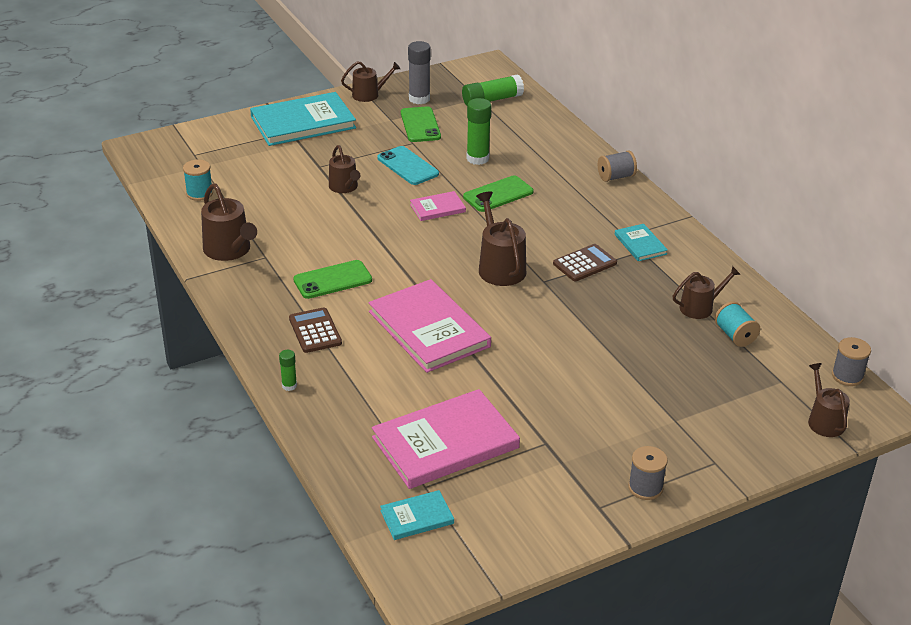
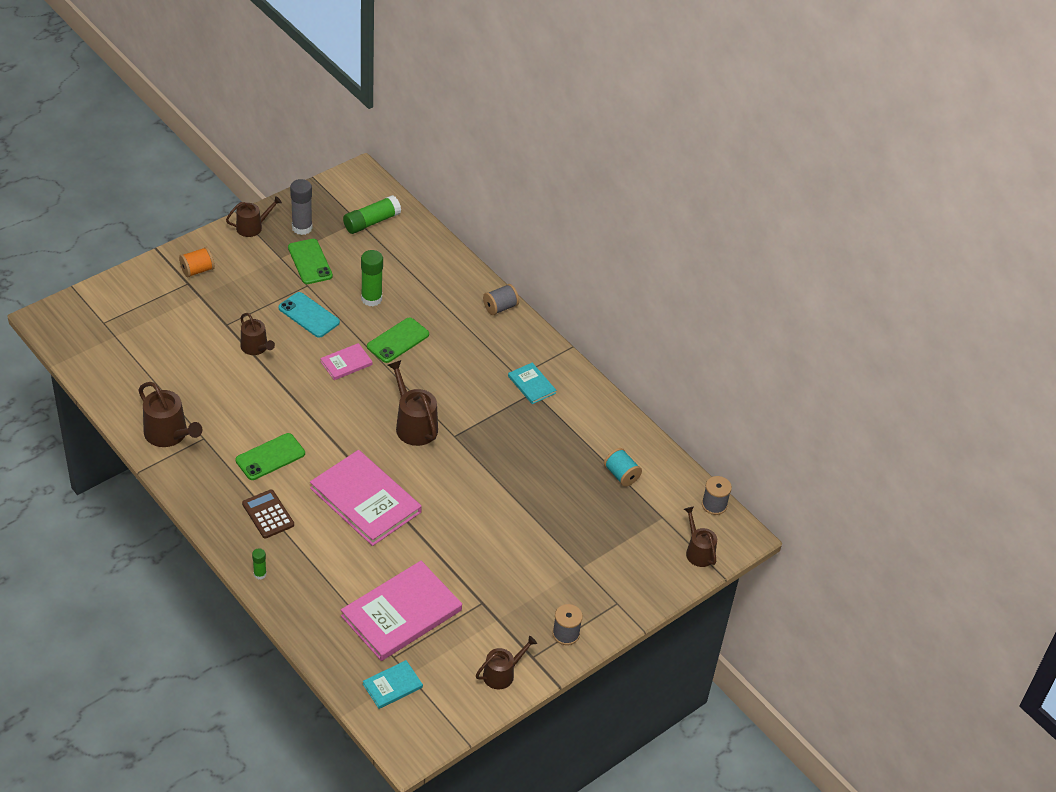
camera: 15 degrees left, 10 degrees up
turquoise spool [183,160,213,201] -> none
turquoise book [250,92,356,146] -> orange spool [179,247,215,278]
brown calculator [553,244,617,281] -> none
brown watering can [673,266,741,319] -> brown watering can moved to [476,636,537,689]

